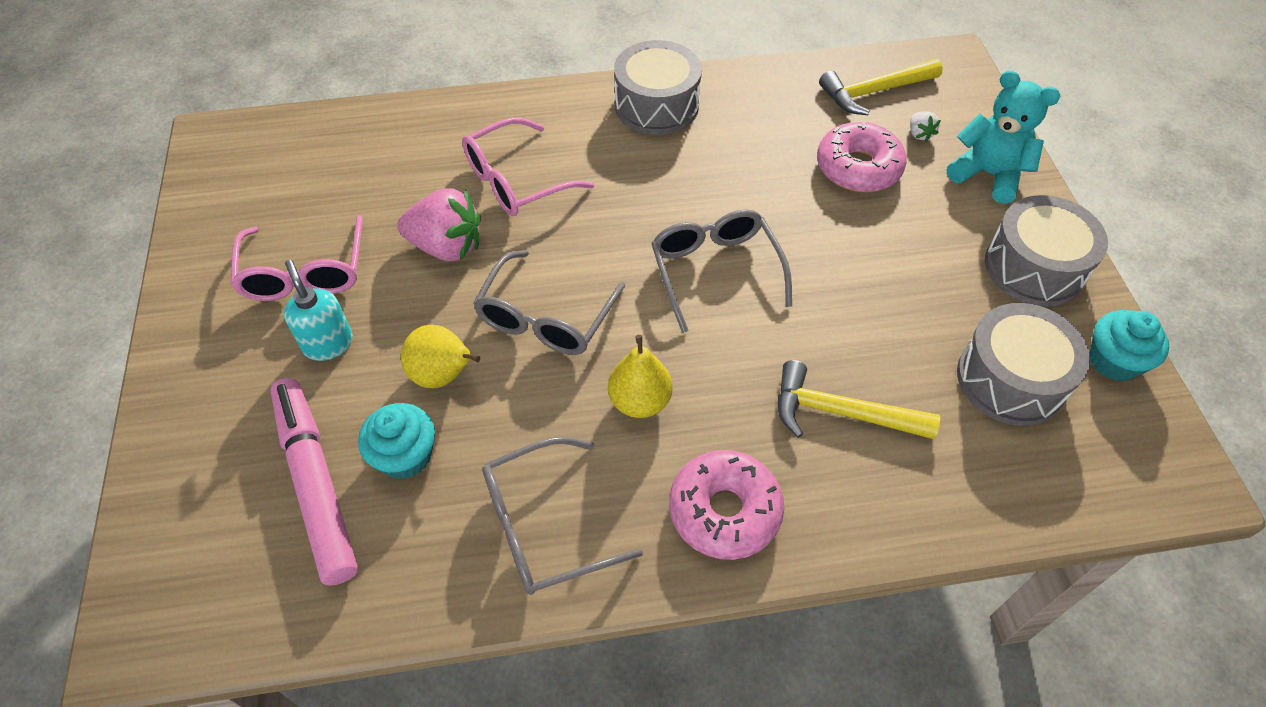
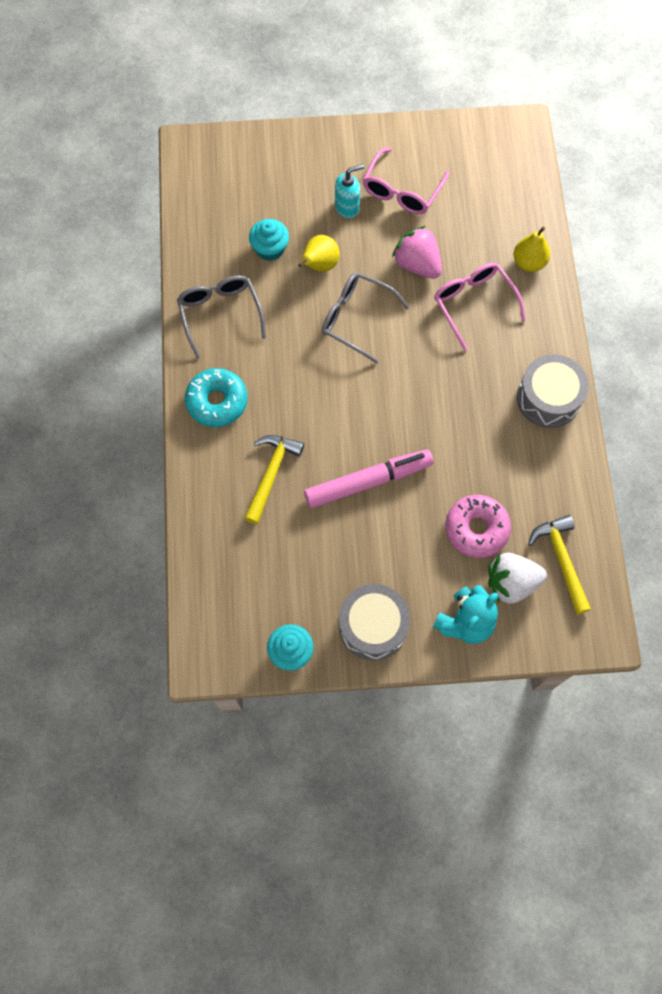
camera: 95 degrees right, 15 degrees up
pink glasses [230,215,363,301] -> pink glasses turned 60 degrees counterclockwise [363,147,449,214]
pink marker [270,378,358,586] -> pink marker moved to [304,449,433,508]
pink strawberry [397,189,481,261] -> pink strawberry turned 120 degrees clockwise [392,226,442,279]
yellow pear [608,335,672,418] -> yellow pear moved to [514,226,550,272]
grey glasses [651,209,792,333] -> none
pink donut [669,450,784,560] -> turquoise donut [185,368,247,427]
white strawberry [910,111,941,142] -> white strawberry [488,553,547,604], size x2.23
grey drum [957,303,1090,426] -> none

